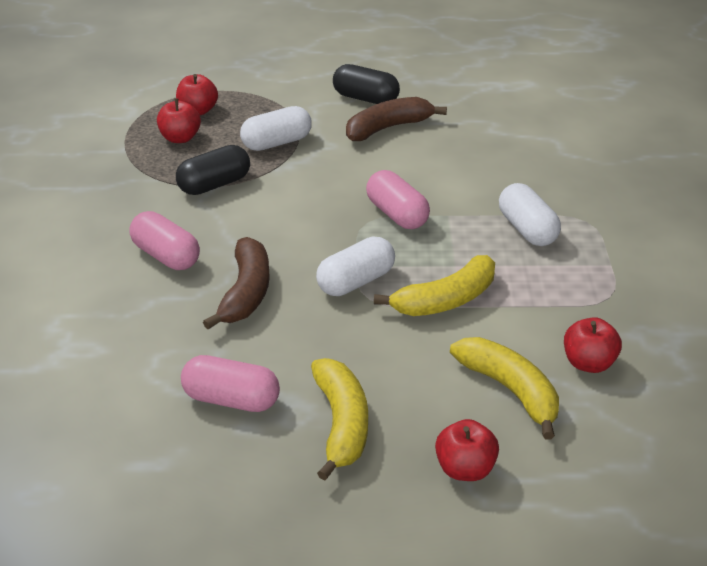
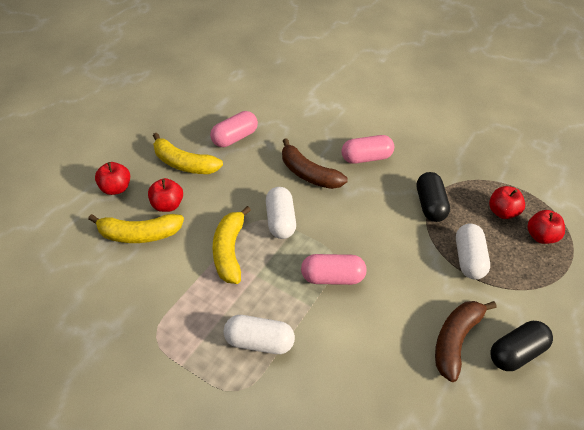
camera: 120 degrees right, 10 degrees up
brown banana [346,97,447,141] -> brown banana turned 150 degrees counterclockwise [435,301,497,382]
red apple [564,317,622,373] -> red apple moved to [148,178,183,212]

